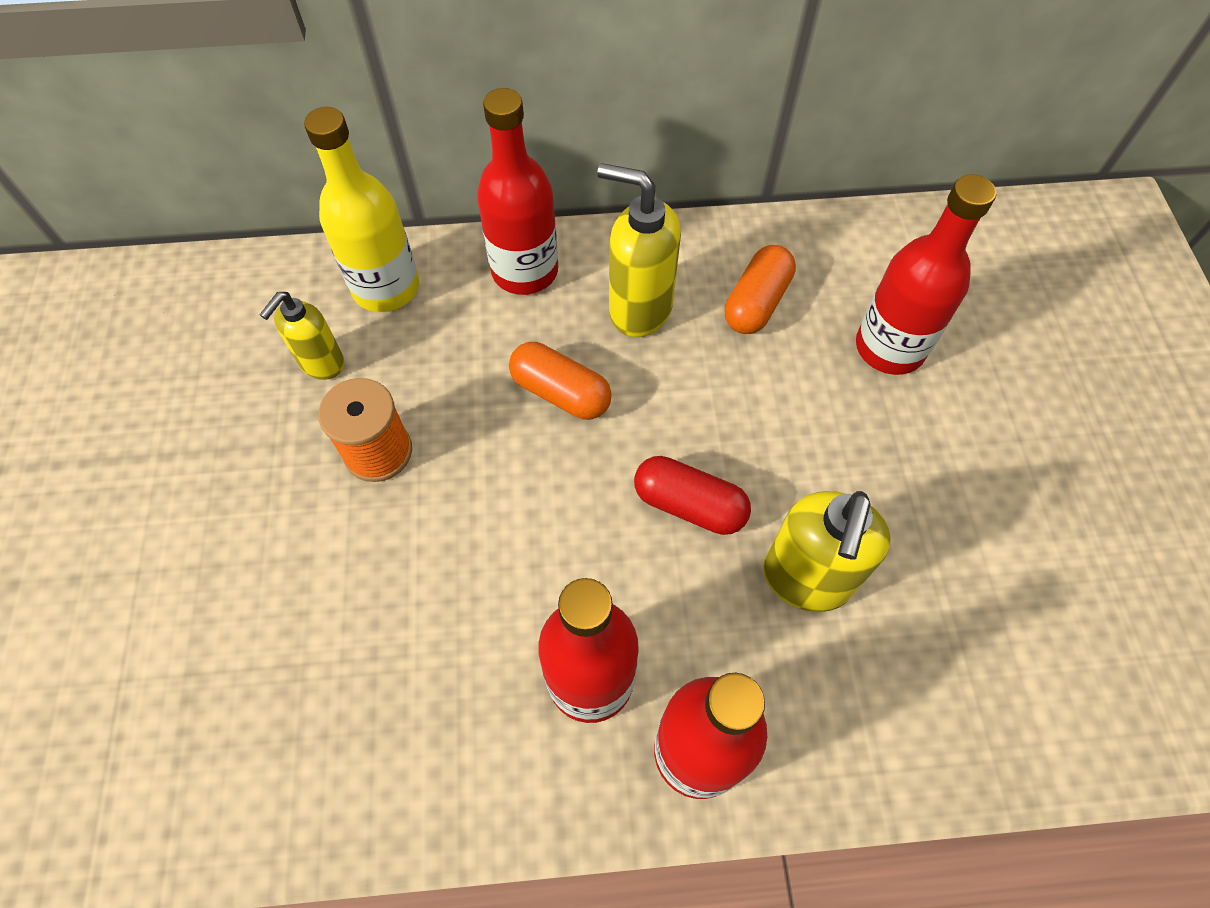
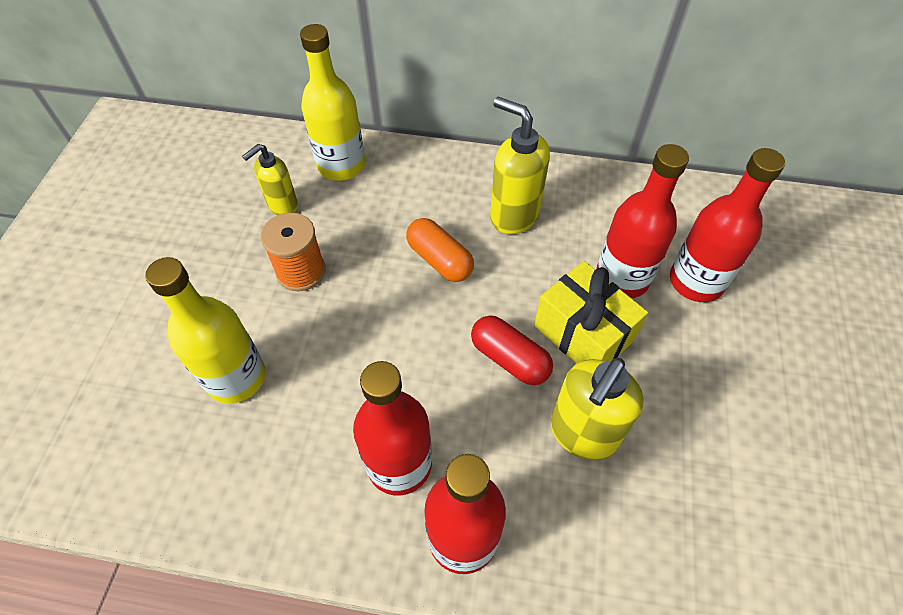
camera: 15 degrees right, 5 degrees down
red bottle [477,88,558,295] -> red bottle moved to [596,144,689,298]
orange capsule [724,245,796,334] -> none
none -> yellow bottle [146,257,266,404]
none -> yellow gift [534,261,648,364]

